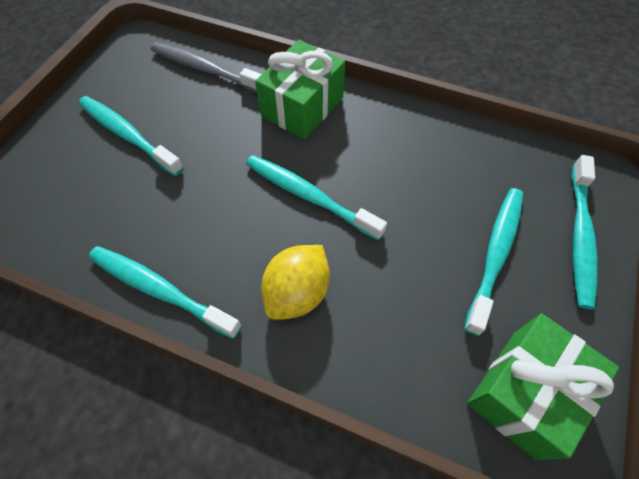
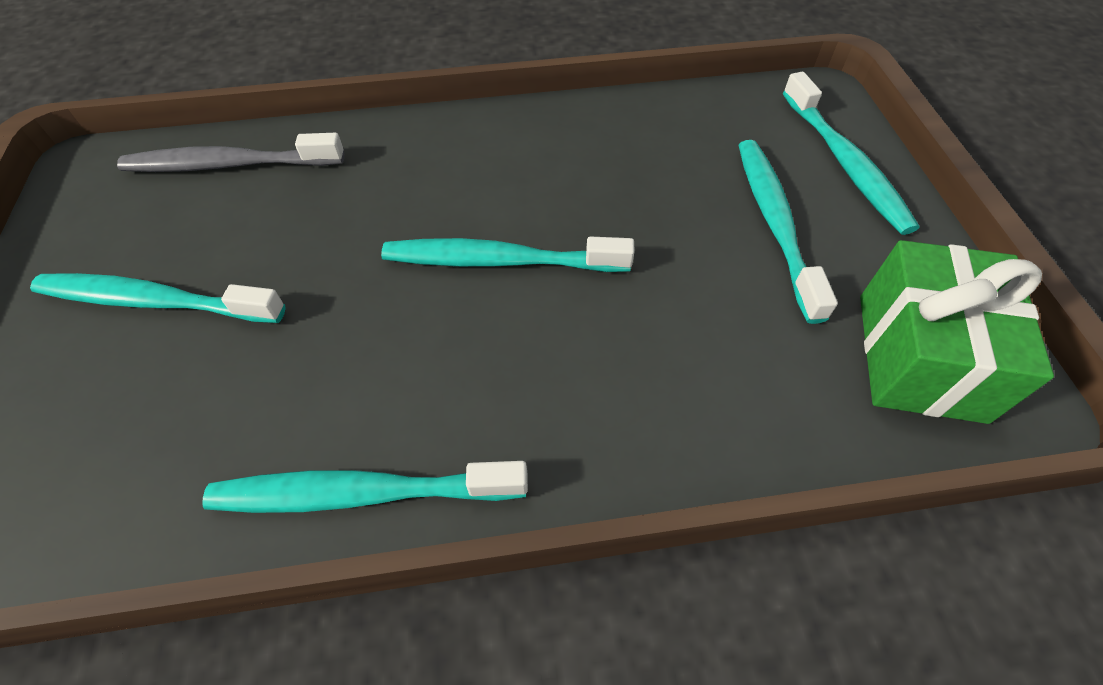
camera: 30 degrees left, 5 degrees down
green gift [255,40,345,139] -> none
yellow lemon [261,245,330,320] -> none

